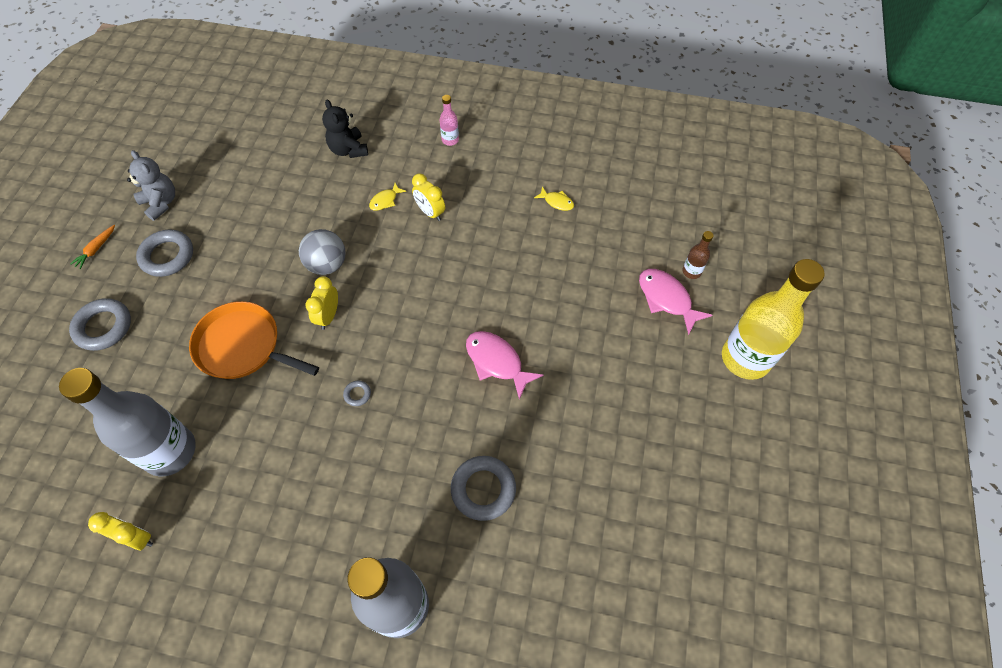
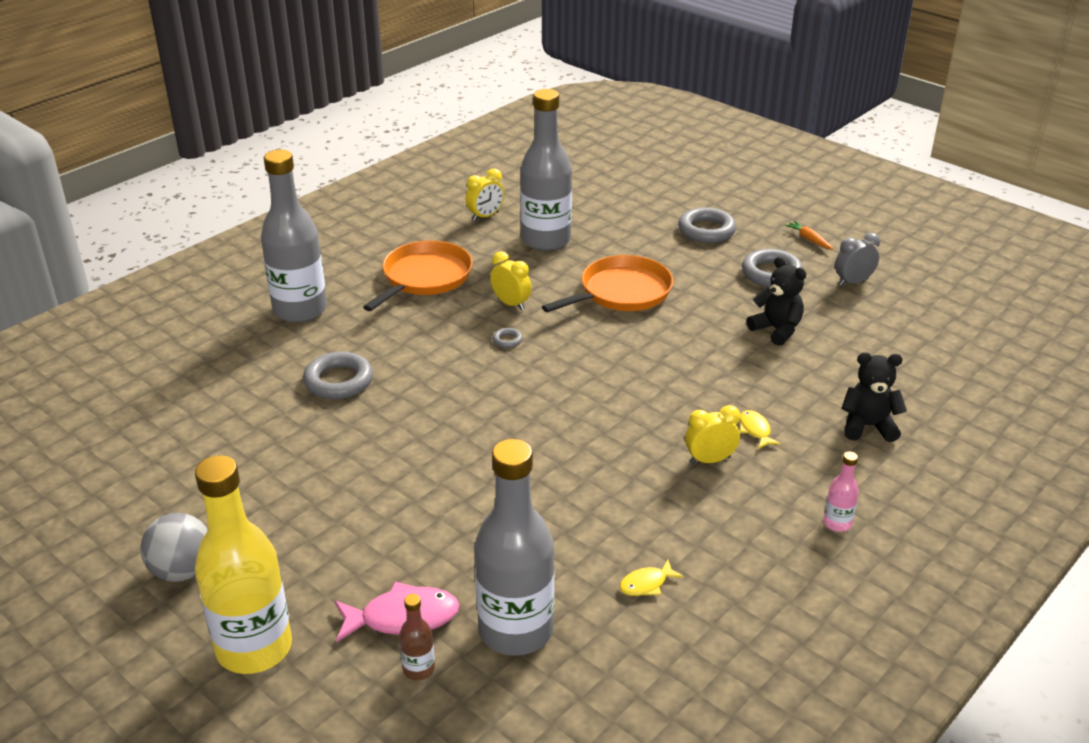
camera: 120 degrees right, 25 degrees down
grey teddy bear [127,150,175,221] -> grey clock [835,233,880,286]
grey ball [299,229,345,275] -> grey ball moved to [140,513,208,582]
yellow clock [306,276,338,330] -> yellow clock moved to [490,251,532,310]
pink fish [466,331,543,400] -> none
none -> orange pan [363,240,473,311]
none -> grey bottle [474,439,554,656]
none -> black teddy bear [747,257,806,346]

